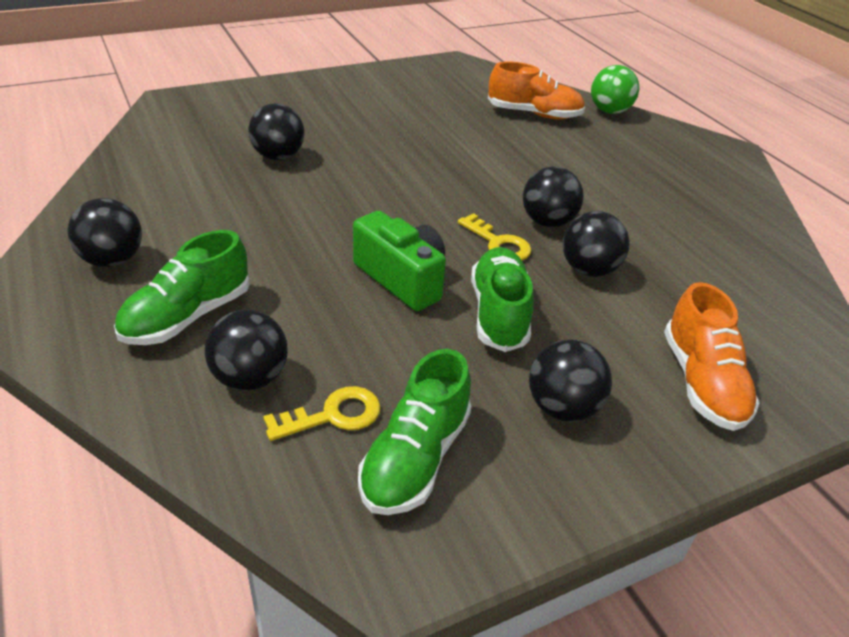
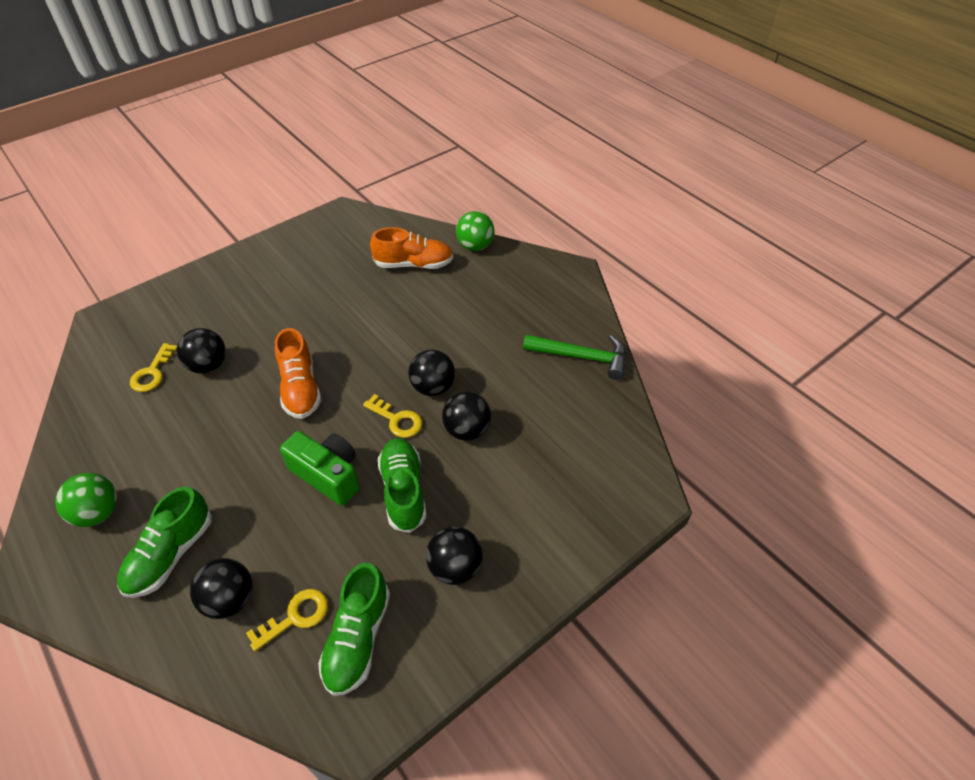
camera: 10 degrees left, 10 degrees up
black ball [67,198,142,267] -> green ball [55,473,117,527]
orange shoe [664,282,760,431] -> orange shoe moved to [275,328,321,419]
none -> yellow key [130,343,177,392]
none -> green hammer [523,334,626,380]

